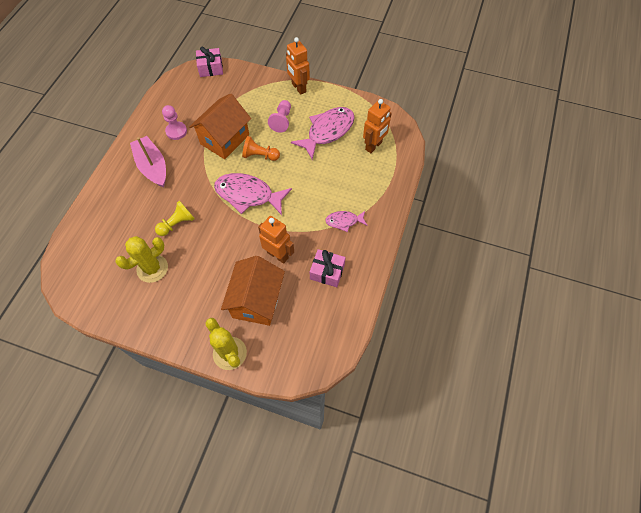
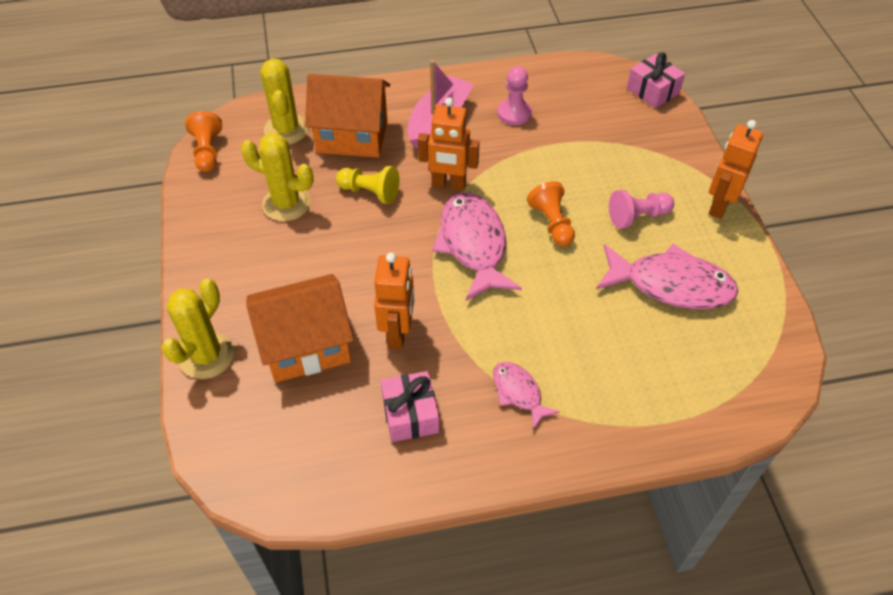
camera: 60 degrees right, 10 degrees down
orange house [189,93,251,159] -> orange house moved to [305,74,390,158]
orange robot [363,99,392,153] -> orange robot moved to [418,97,480,190]
none -> orange pawn [185,111,222,172]
none -> yellow cactus [260,58,309,144]

